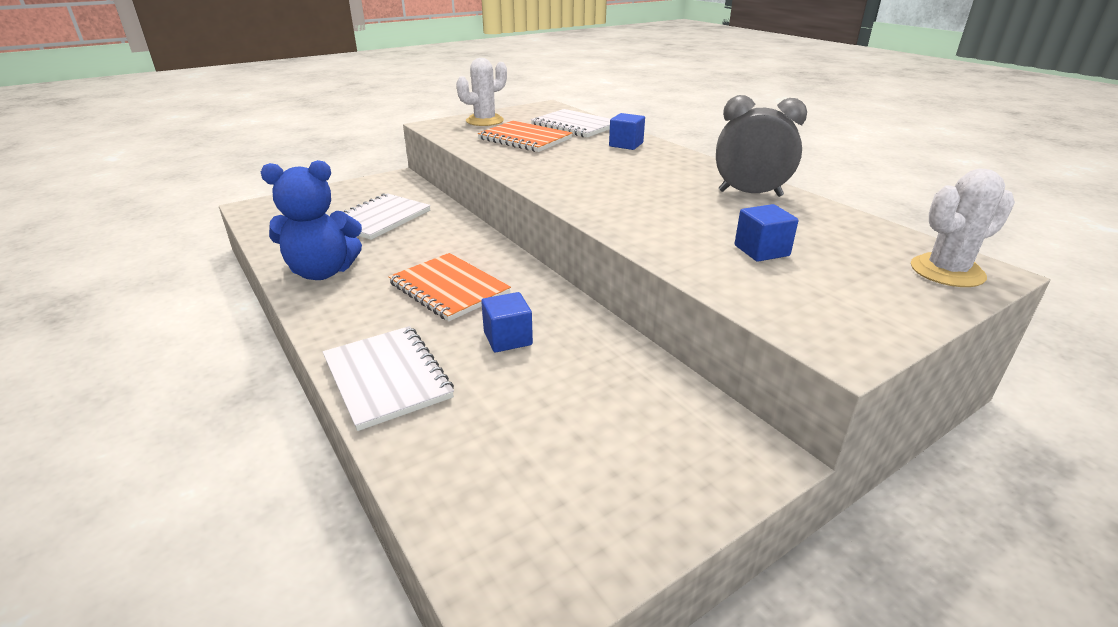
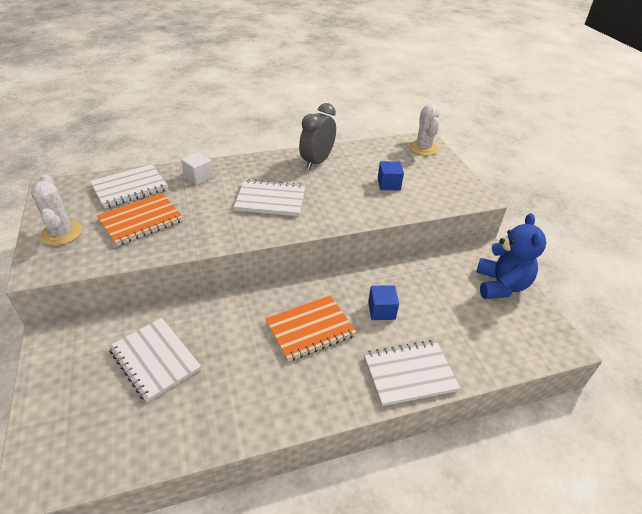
camera: 75 degrees left, 10 degrees up
blue teddy bear [261,160,362,280] -> blue teddy bear moved to [476,213,546,299]
blue cube [609,113,645,150] -> white cube [181,152,213,185]
none -> white notebook [234,179,305,216]

